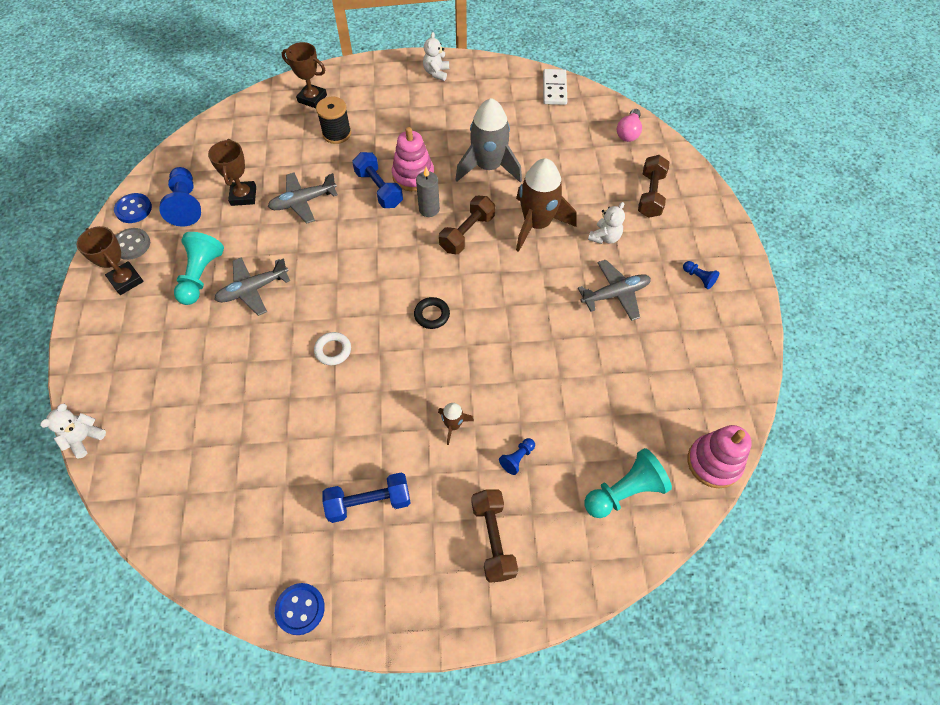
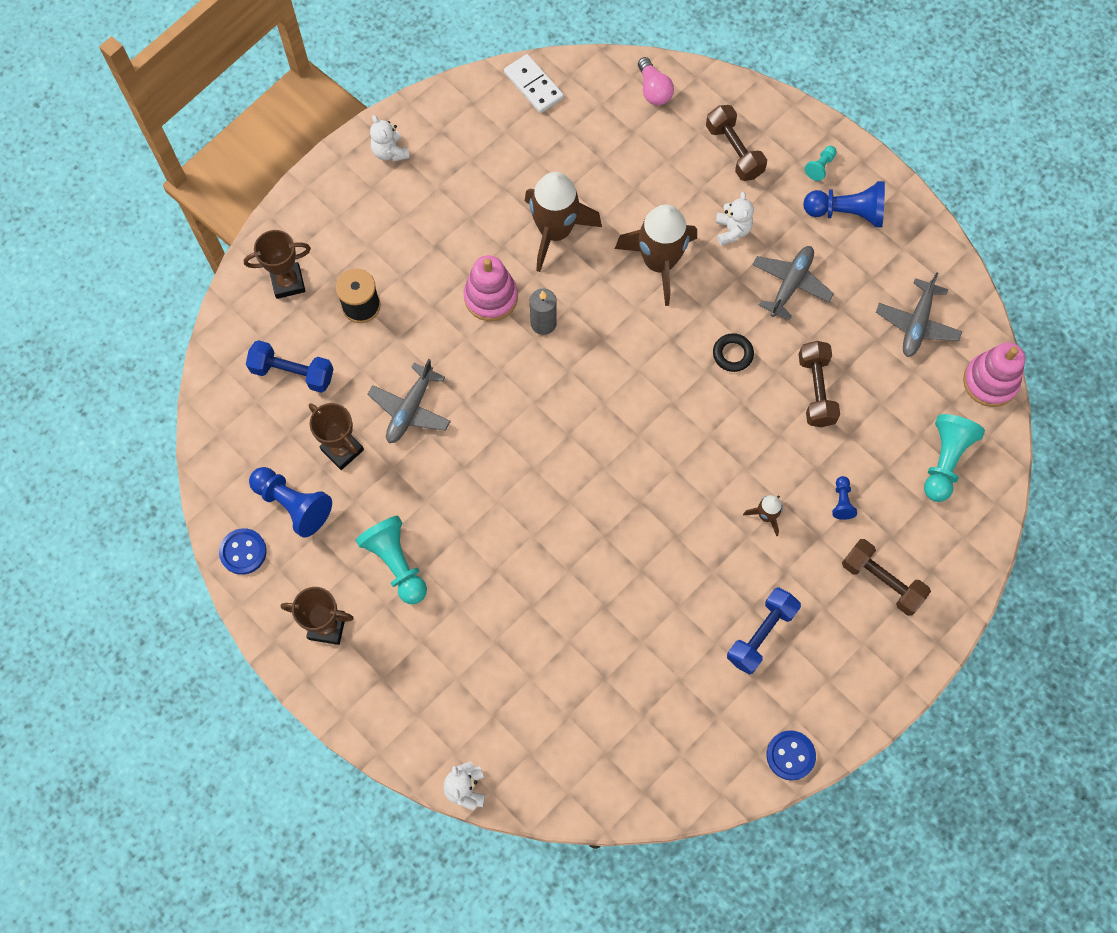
camera: 40 degrees left, 10 degrees up
grey button [115,228,150,260] -> none
grey plane [214,257,290,316] -> grey plane moved to [876,272,962,357]
white ring [314,332,351,365] -> none
blue dumbbell [352,152,403,208] -> blue dumbbell moved to [246,340,333,393]
black ring [414,297,450,329] -> black ring moved to [713,333,754,372]
brown dumbbell [439,196,495,254] -> brown dumbbell moved to [799,341,840,427]
grey rocket [455,98,522,183] -> brown rocket [525,172,602,272]
blue pawn [683,261,719,289] -> blue pawn [803,181,885,227], size x2.01
none -> turquoise pawn [805,146,837,181]

